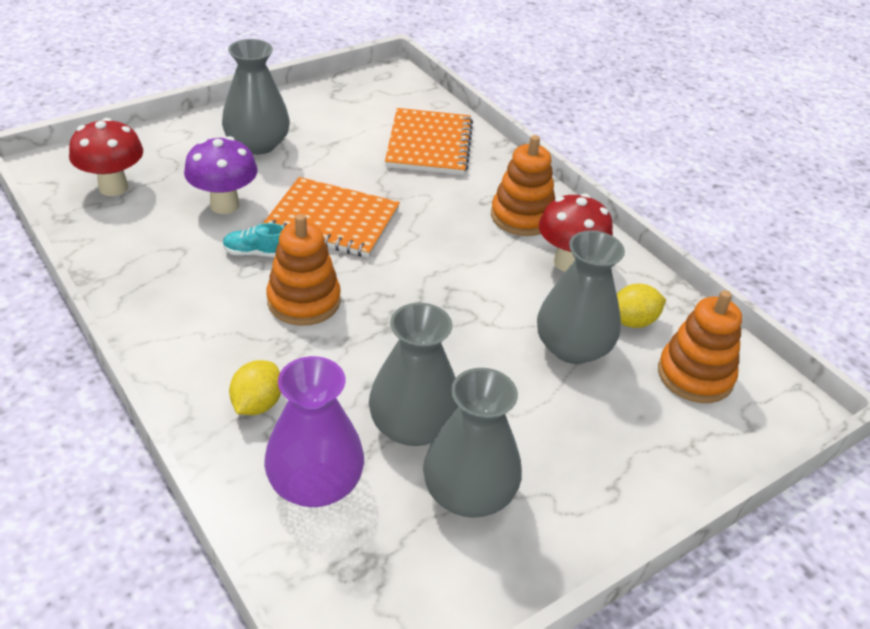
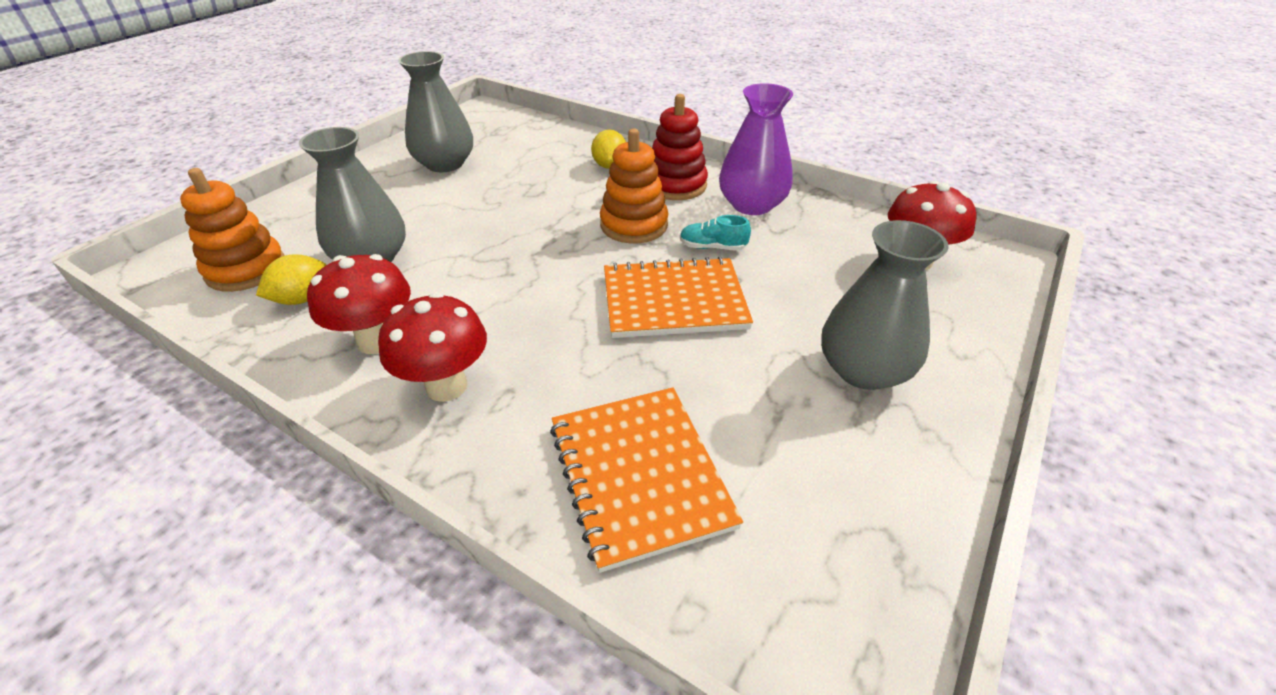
camera: 160 degrees right, 0 degrees up
purple mushroom [184,136,258,214] -> none
turquoise shoe [223,223,285,257] -> turquoise shoe turned 150 degrees counterclockwise [680,215,751,251]
purple vase [264,356,364,507] -> purple vase moved to [719,83,793,215]
grey vase [369,303,459,446] -> none
orange stacking toy [491,135,555,236] -> red mushroom [378,292,487,402]
none -> red stacking toy [652,94,708,200]

